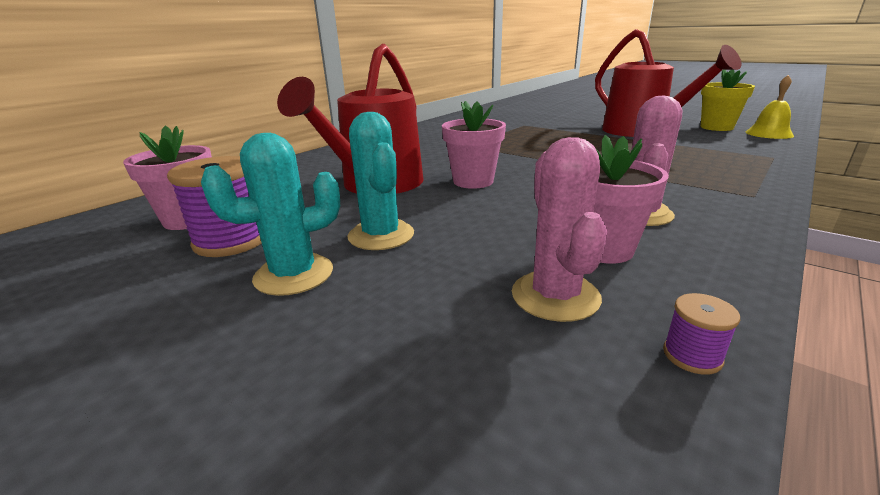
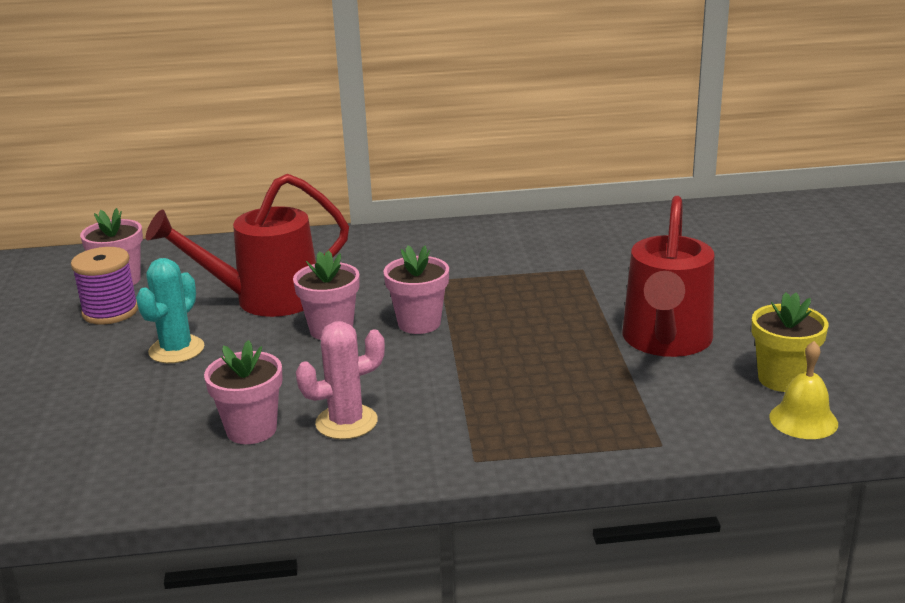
camera: 45 degrees right, 0 degrees up
turquoise cactus [201,133,340,296] -> none
pink cactus [512,137,607,322] -> none
purple spool [663,293,740,375] -> none
none -> pink flower pot [383,245,449,334]

